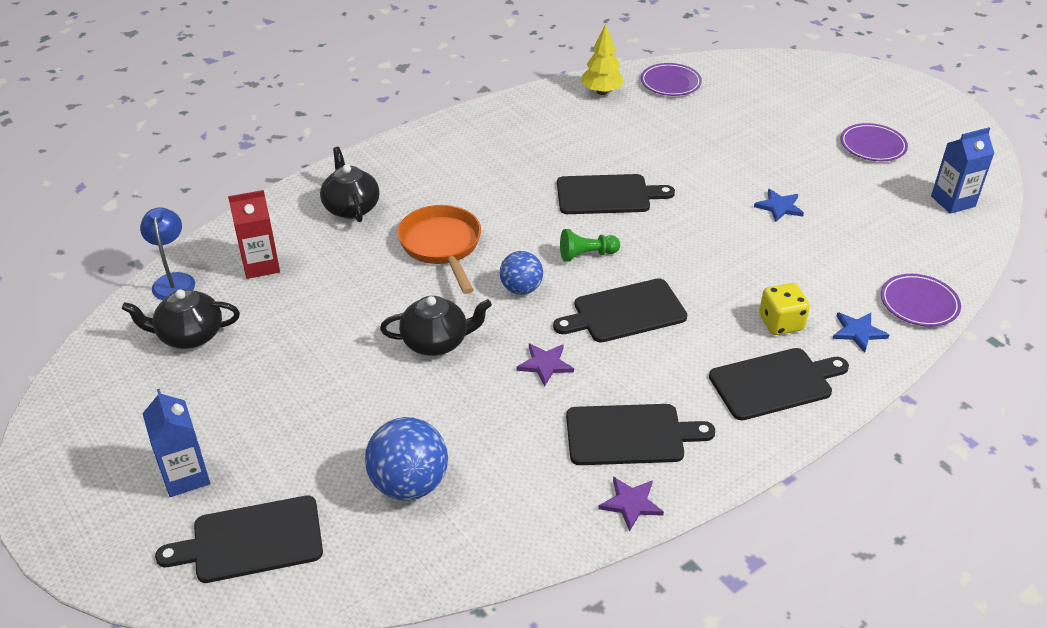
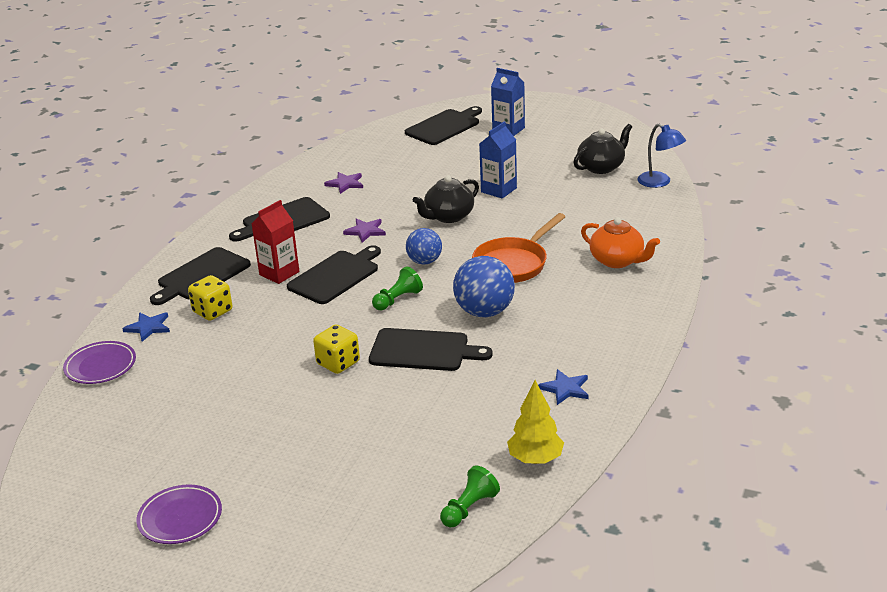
camera: 150 degrees right, 10 degrees down
red carton [228,190,280,279] -> red carton moved to [252,200,299,284]
black teapot [320,147,380,222] -> orange teapot [581,217,660,268]
blue ball [365,417,448,501] -> blue ball moved to [453,256,515,317]
orange pan [397,205,481,294] -> orange pan turned 90 degrees clockwise [472,213,566,283]
black cutting board [557,174,675,214] -> black cutting board turned 135 degrees counterclockwise [369,328,493,371]
purple star [598,477,664,532] -> purple star moved to [324,172,363,194]
purple plate [641,63,702,96] -> green pawn [440,465,500,527]
blue star [754,189,804,222] -> blue star moved to [538,369,589,405]
blue carton [931,127,995,214] -> blue carton moved to [479,121,517,199]
none -> yellow dice [313,325,360,374]

